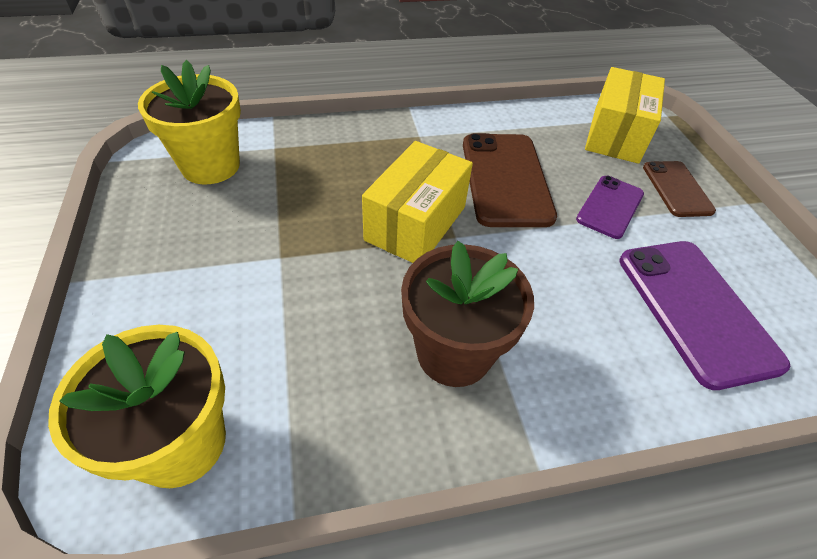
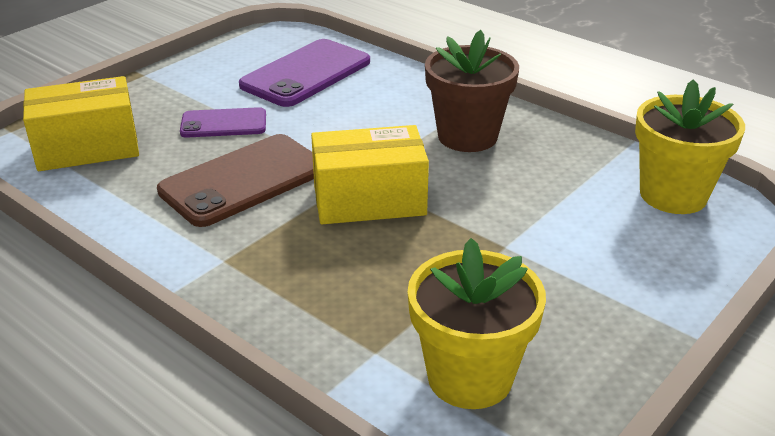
camera: 125 degrees left, 15 degrees down
brown phone [643,161,716,217] -> none

